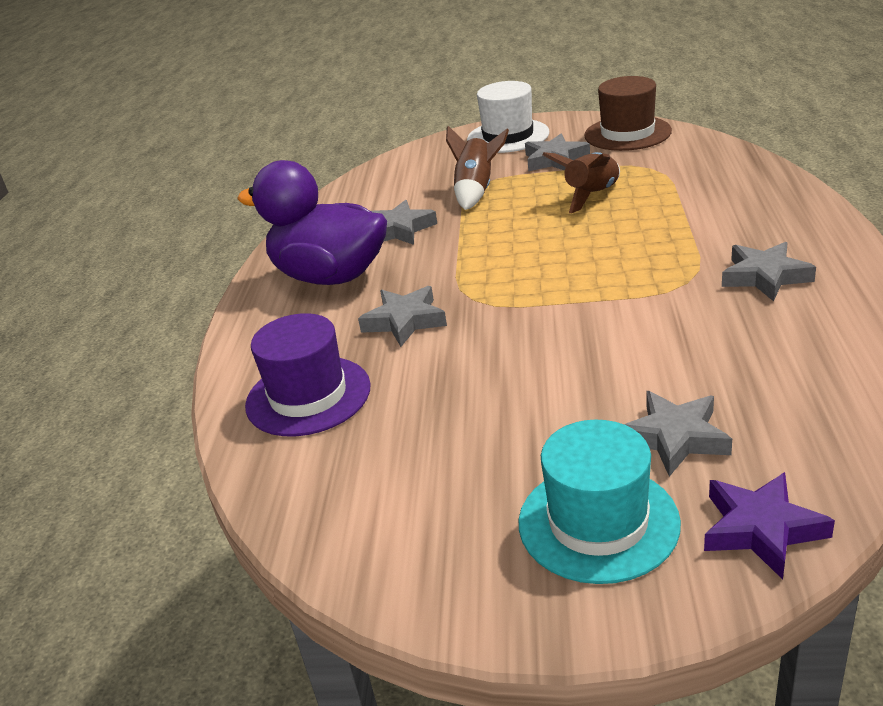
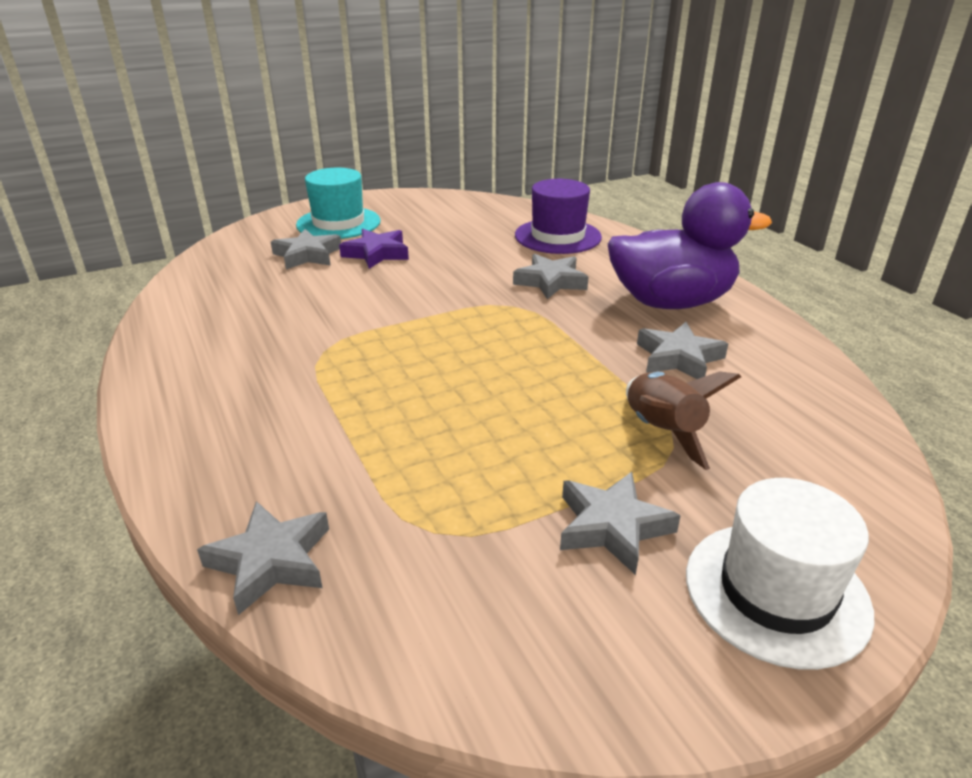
camera: 145 degrees right, 0 degrees up
brown rocket [543,152,620,213] -> none
brown hat [584,76,672,151] -> none
purple star [704,472,835,580] -> purple star moved to [339,229,409,269]
grey star [722,242,816,301] -> grey star moved to [197,501,329,615]

